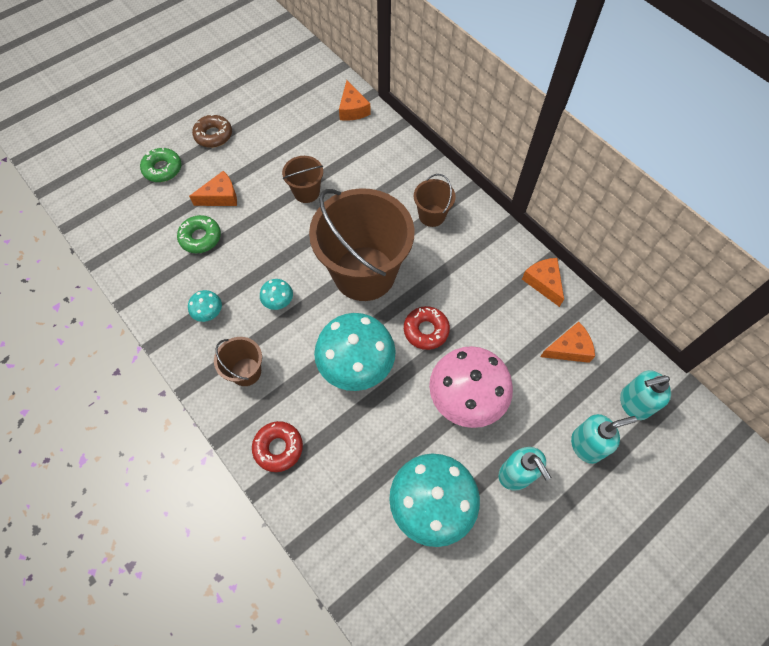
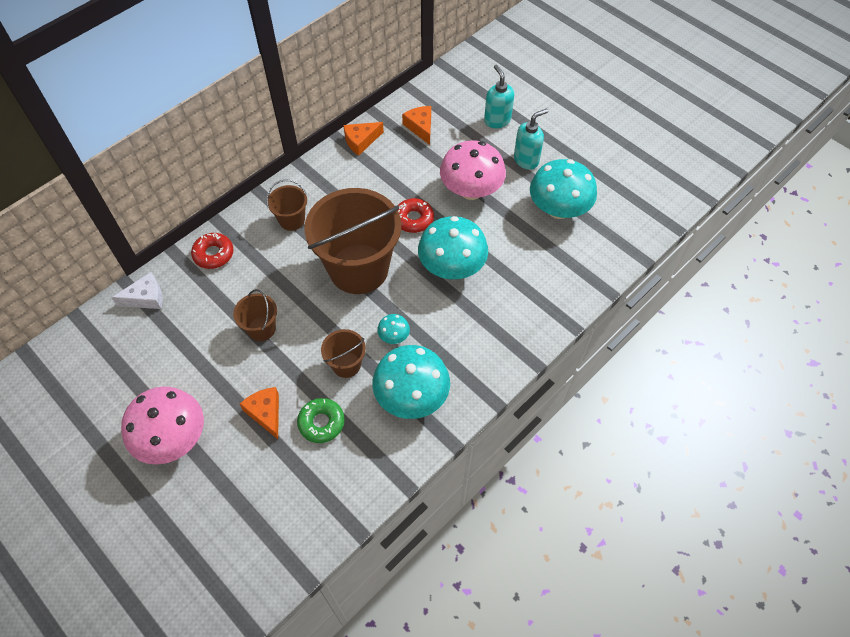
camera: 95 degrees left, 5 degrees down
green donut [140,148,182,182] -> none
turquoise mushroom [188,290,222,322] -> turquoise mushroom [372,345,450,419], size x2.24
brown donut [192,114,232,148] -> pink mushroom [121,387,204,465]
brown bucket [214,337,262,386] -> brown bucket moved to [321,329,366,378]
red donut [252,421,303,472] -> red donut moved to [191,233,234,269]
orange cheese [339,80,371,121] -> white cheese [111,272,163,309]
turquoise soap dispenser [620,370,671,420] -> none

